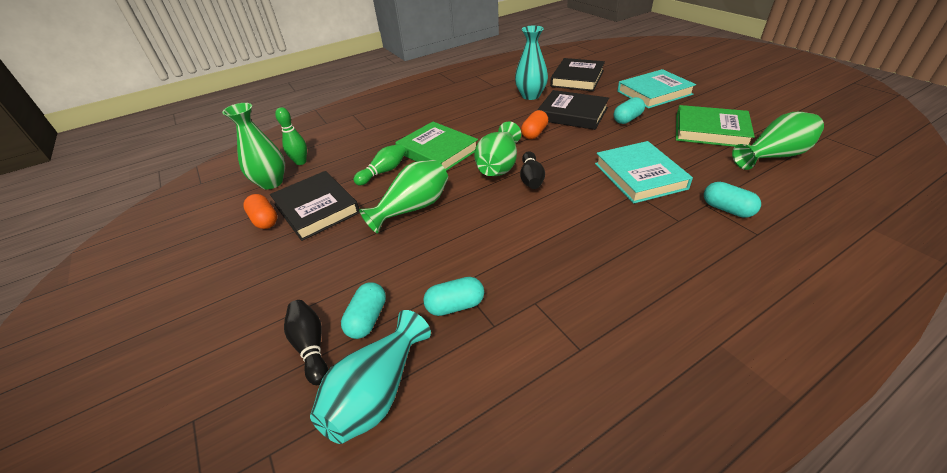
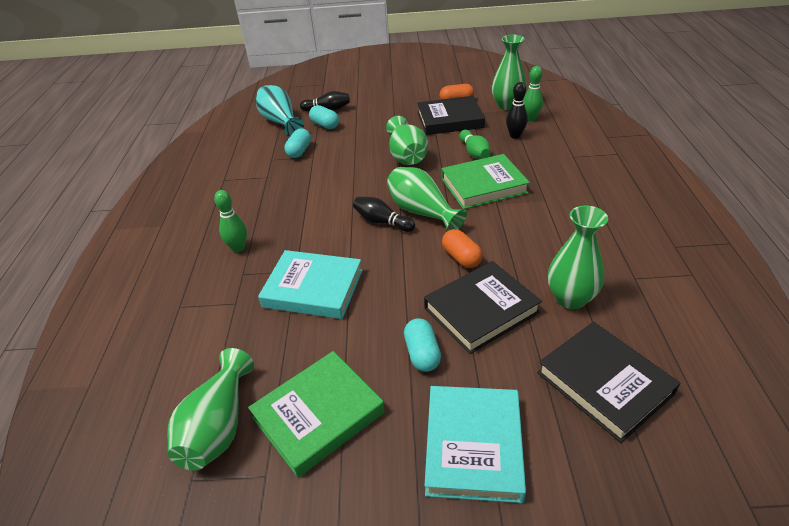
camera: 120 degrees right, 0 degrees up
turquoise vase [515,25,548,100] -> green vase [548,205,608,309]
turquoise capsule [704,182,761,218] -> none
none -> green bowling pin [214,190,247,252]
none -> black bowling pin [506,82,528,139]

